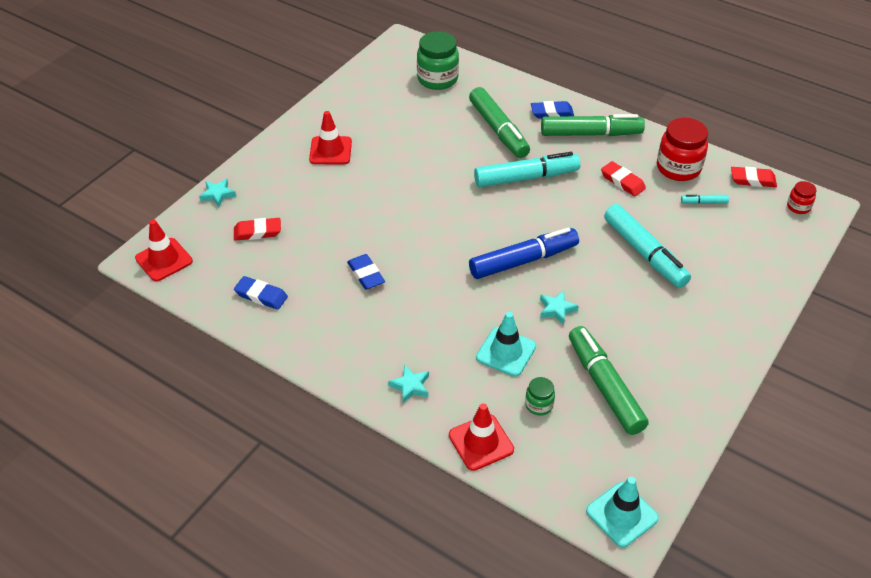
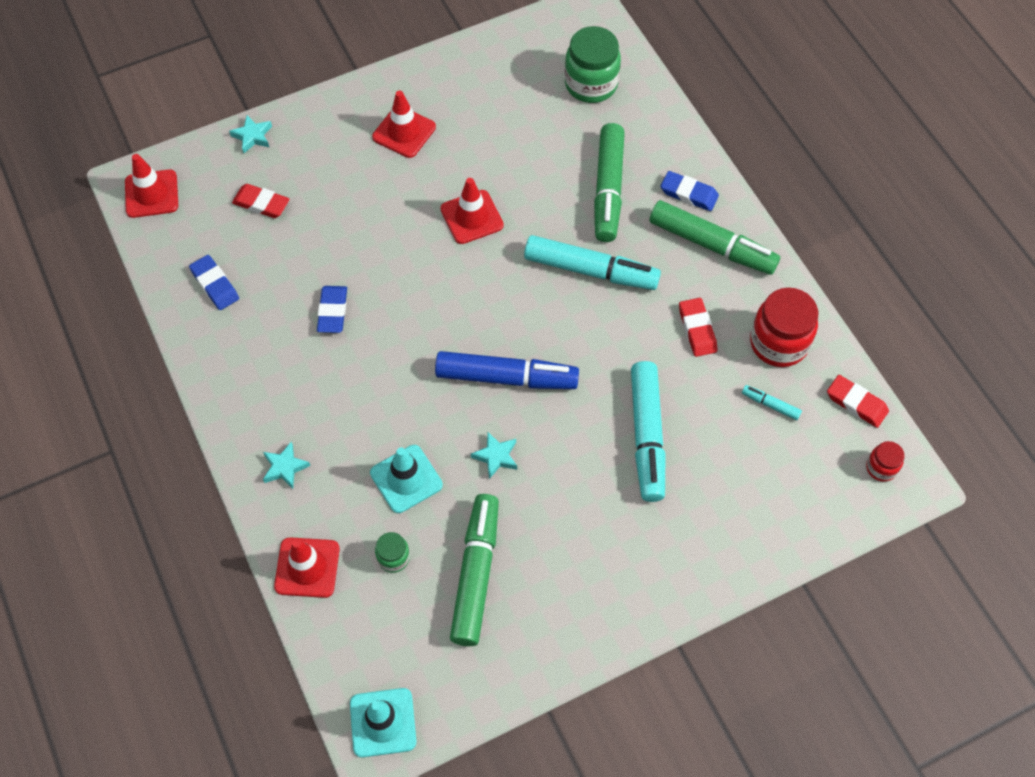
camera: 30 degrees right, 15 degrees up
none -> red traffic cone [441,178,504,244]

